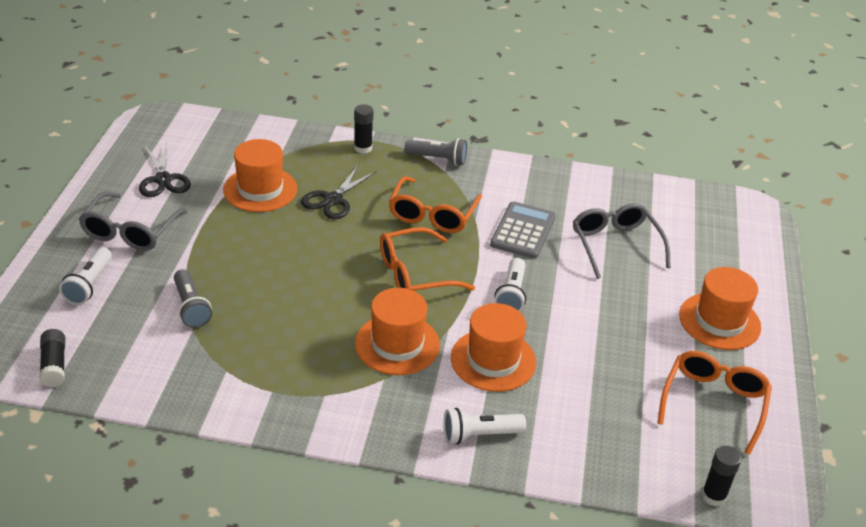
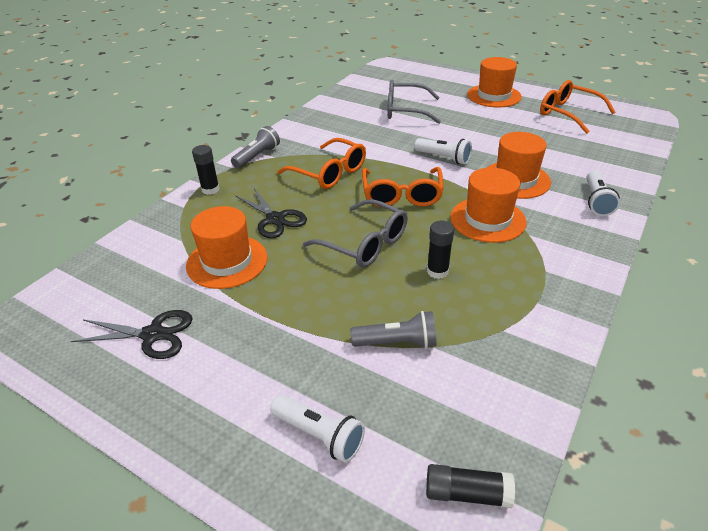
camera: 65 degrees left, 0 degrees up
grey glasses [79,192,188,251] -> grey glasses moved to [303,199,408,267]
grey calculator [490,201,556,259] -> none
black glue stick [702,446,742,506] -> black glue stick moved to [427,221,454,279]

